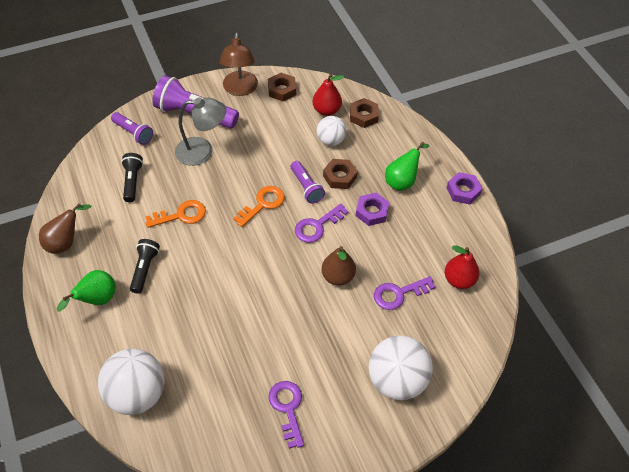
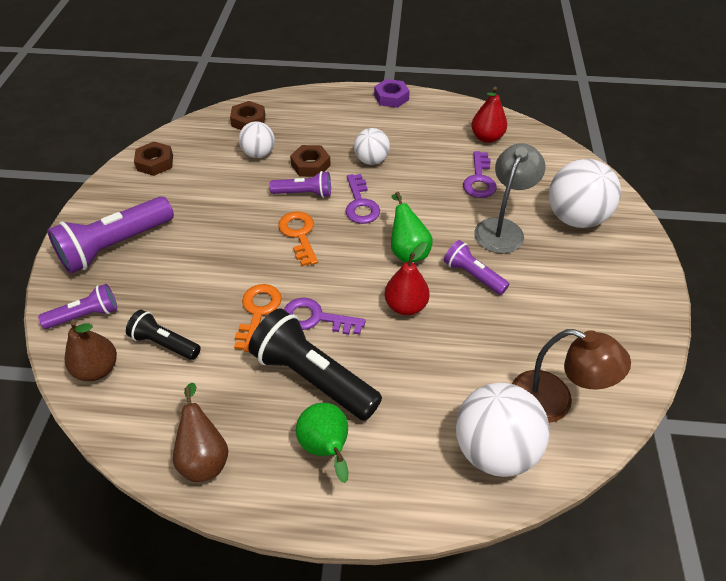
camera: 60 degrees left, 5 degrees down
black flashlight [130,239,160,294] -> black flashlight [248,308,382,421], size x1.79
grey lamp [175,97,226,166] -> grey lamp moved to [474,143,545,254]
brown lamp [220,32,258,96] -> brown lamp moved to [512,329,631,423]
purple key [268,381,304,449] -> purple key moved to [284,298,366,335]
red pear [313,74,344,116] -> red pear moved to [384,242,430,315]
brown pear [322,246,356,285] -> brown pear moved to [65,321,117,381]
purple nut [355,193,389,226] -> white ball [354,128,390,165]
green pear [385,141,429,191] -> green pear moved to [391,192,433,263]
none -> purple flashlight [444,240,509,295]

